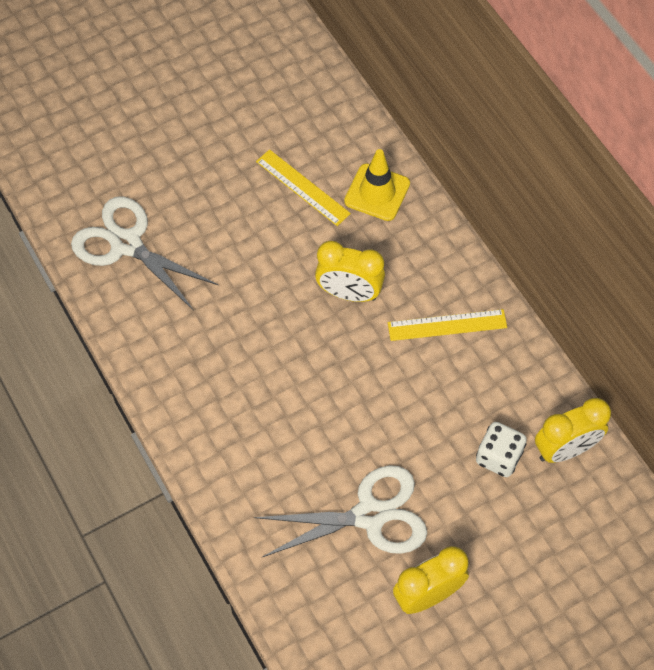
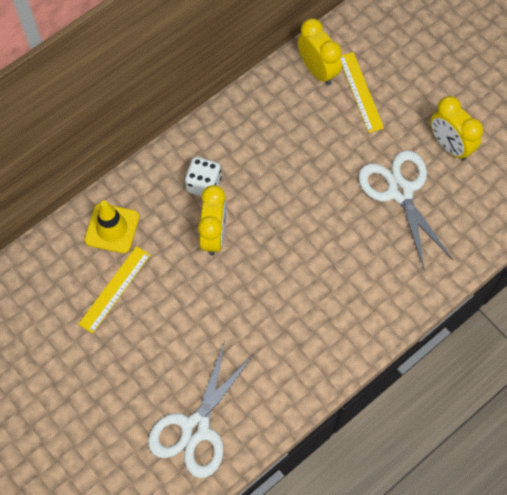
camera: 100 degrees left, 5 degrees up
yellow ruler [388,309,507,341] -> yellow ruler moved to [340,52,384,133]
white dice [476,422,527,477] -> white dice moved to [185,157,222,196]

